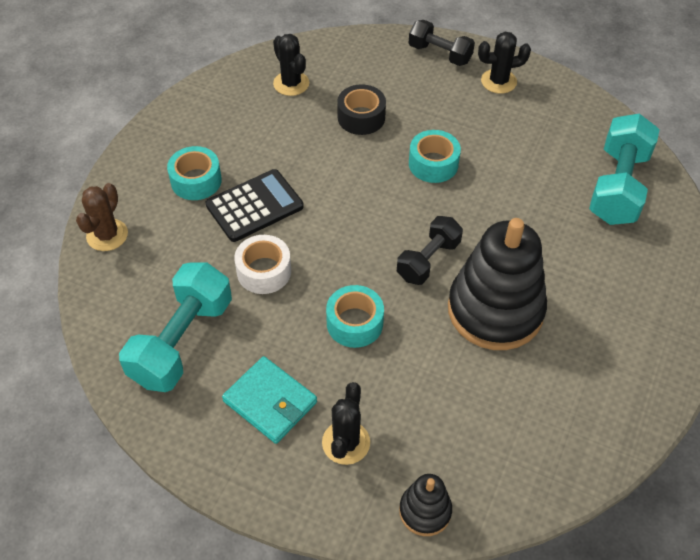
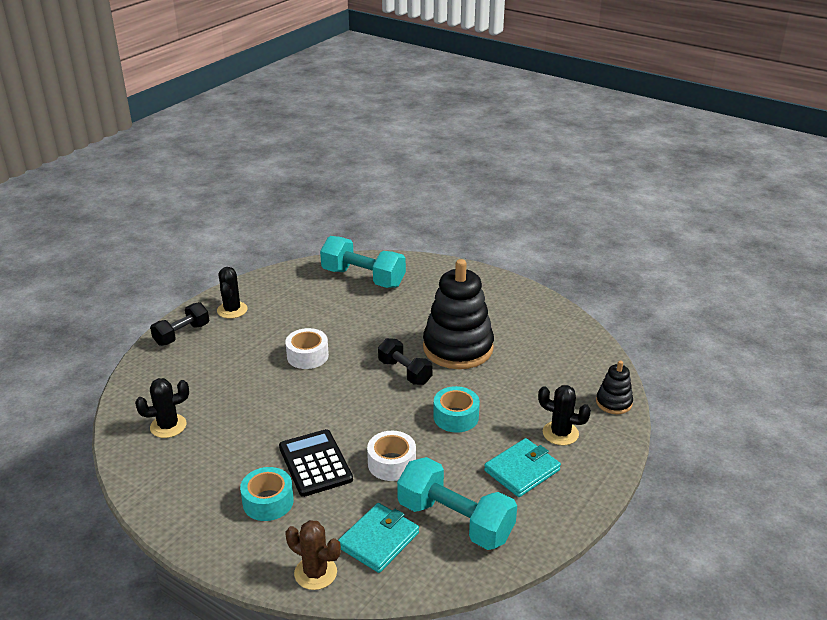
camera: 80 degrees left, 20 degrees down
black tape [337,84,386,135] -> none
turquoise tape [409,130,461,183] -> white tape [285,328,329,369]
none -> turquoise wallet [338,503,419,573]

